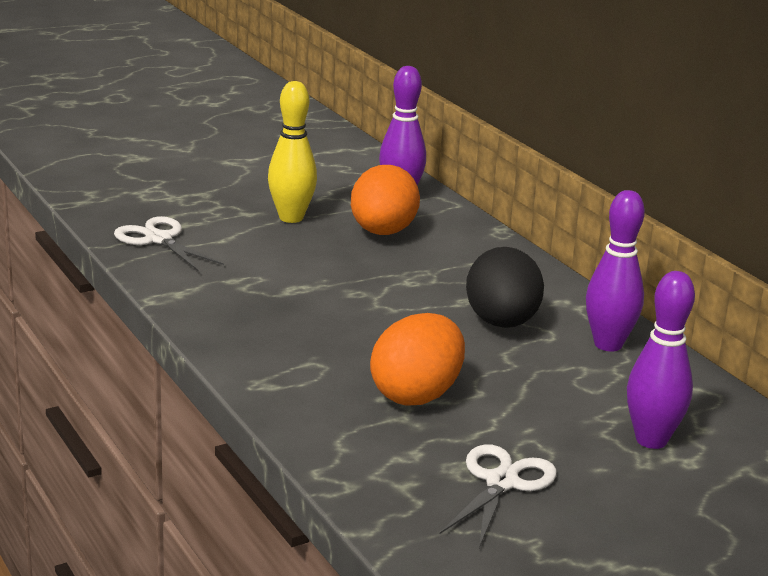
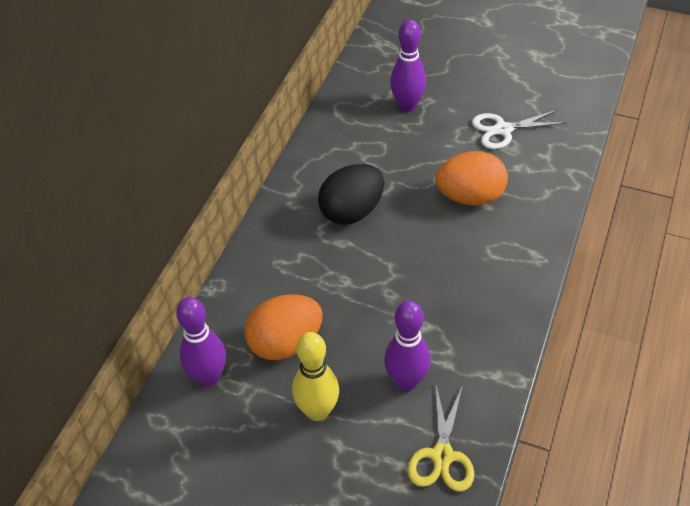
camera: 125 degrees left, 25 degrees up
white scissors [114,216,224,272] -> yellow scissors [408,385,474,492]
purple bowling pin [586,190,645,352] -> purple bowling pin moved to [384,301,431,391]

